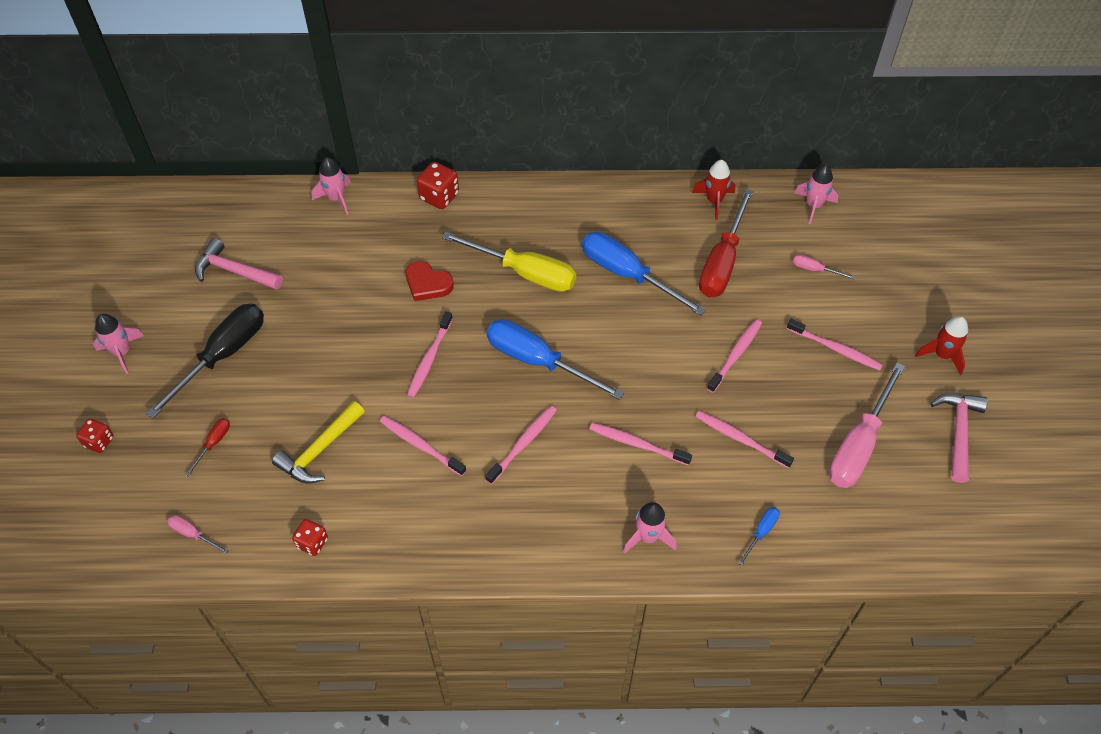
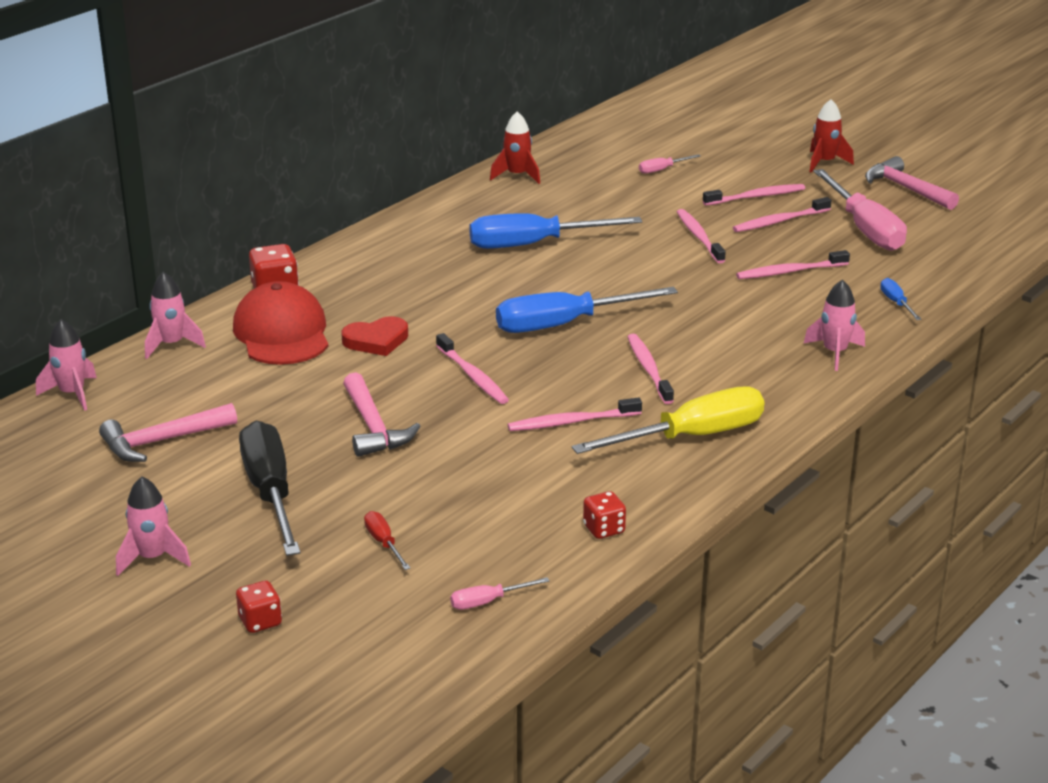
camera: 50 degrees left, 25 degrees down
yellow hammer [272,401,365,484] -> none
yellow screwdriver [441,231,576,292] -> yellow screwdriver moved to [571,386,764,454]
pink toothbrush [589,423,692,465] -> pink toothbrush moved to [733,197,832,232]
red screwdriver [699,189,753,297] -> none
pink rocket [795,165,839,224] -> pink rocket moved to [36,319,97,411]
none -> red cap [233,281,328,365]
none -> pink hammer [343,372,420,457]

